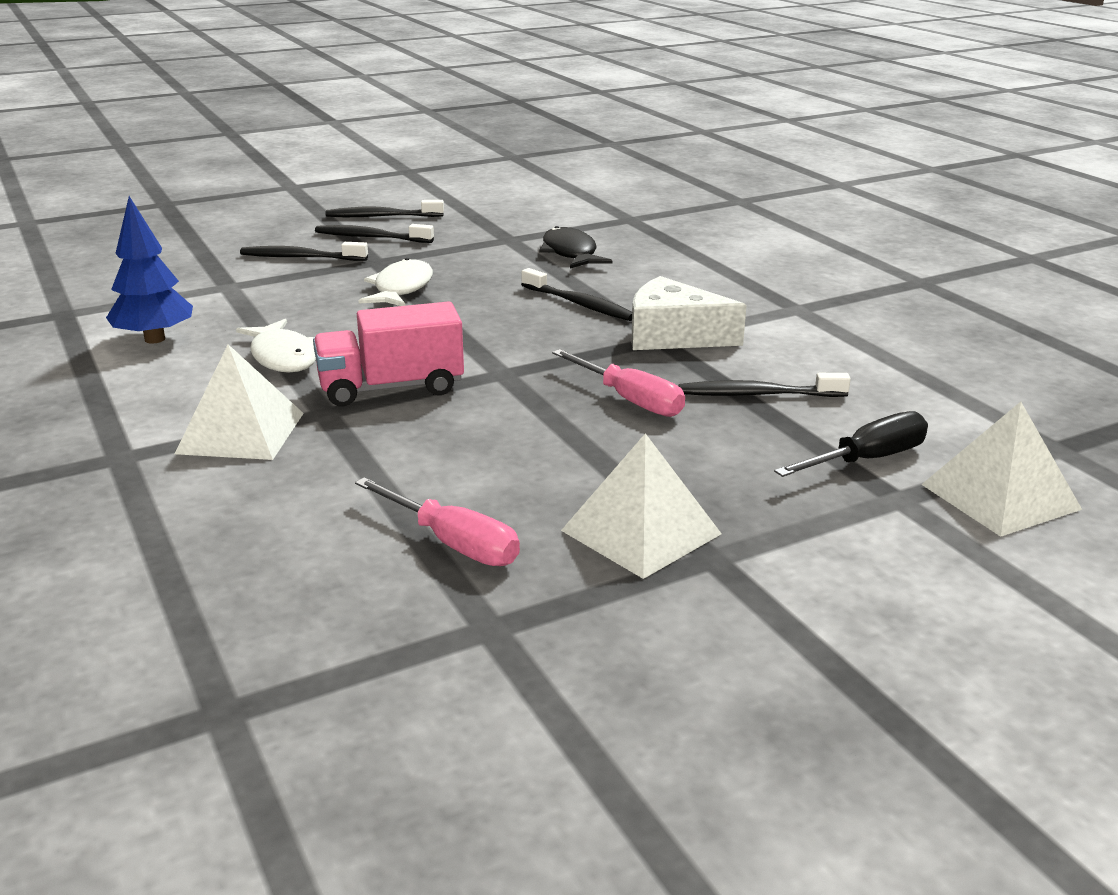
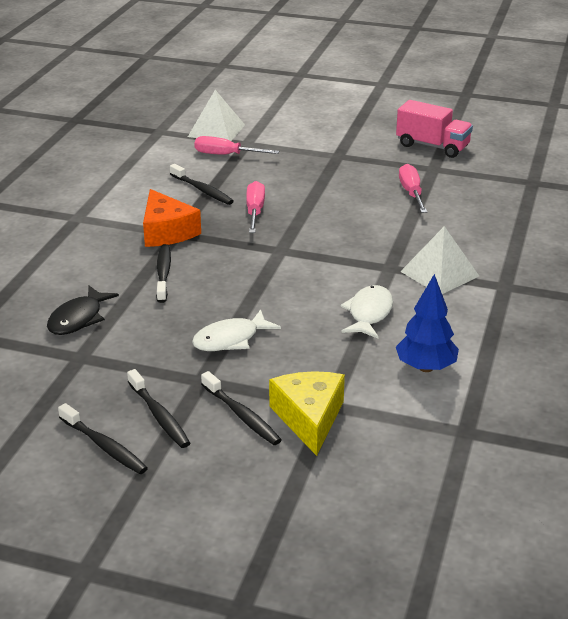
camera: 135 degrees left, 5 degrees up
pink truck [313,301,464,407] -> pink truck moved to [396,100,473,158]
white pyramid [561,433,722,579] -> none
white cheese [631,276,747,350] -> orange cheese [143,189,201,247]
black screwdriver [774,411,928,477] -> pink screwdriver [194,136,279,155]
none -> yellow cheese [269,371,345,456]

